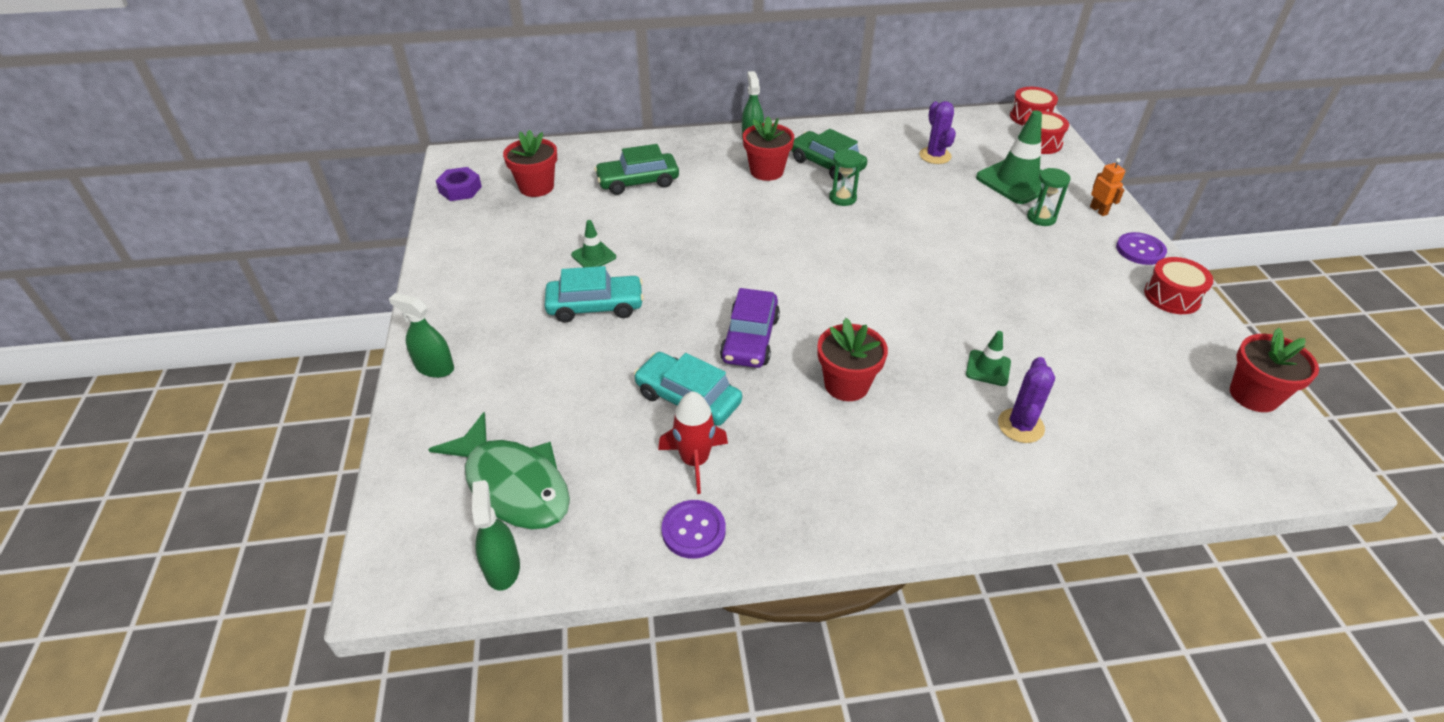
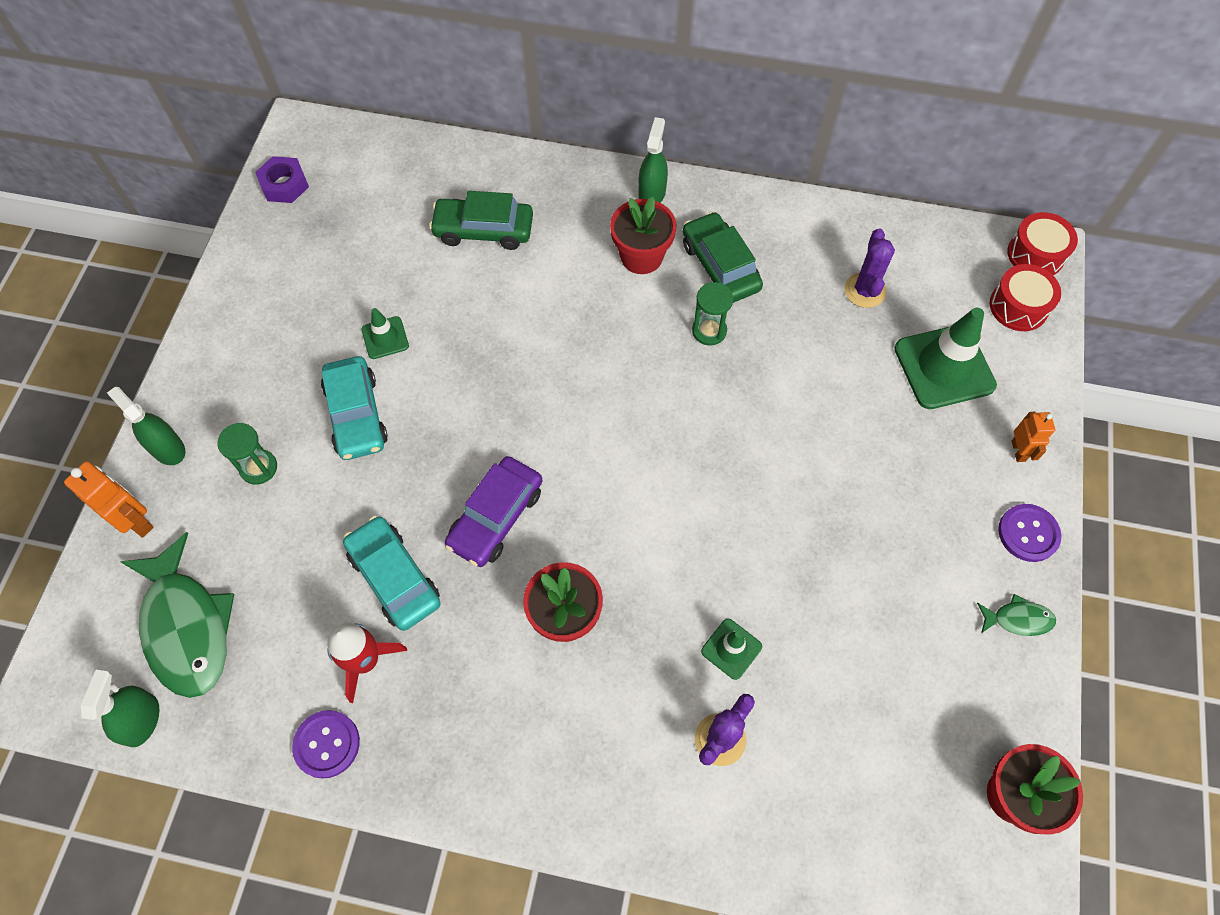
camera: 20 degrees right, 20 degrees up
red flower pot [503,130,557,197] -> none
turquoise car [545,266,644,322] -> turquoise car turned 60 degrees clockwise [321,356,388,460]
green hourglass [1027,168,1071,226] -> green hourglass moved to [217,423,277,485]
red drum [1144,257,1213,314] -> green fish [977,594,1056,636]
none -> orange robot [64,461,154,538]

